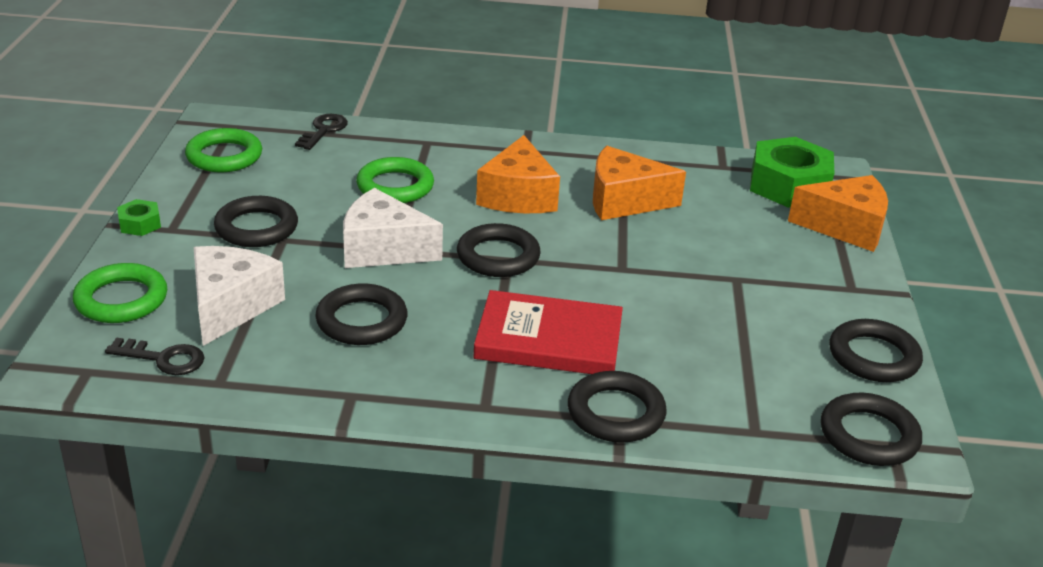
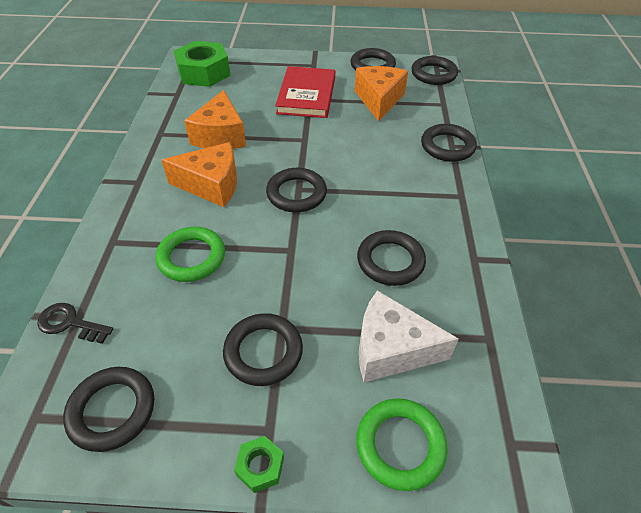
camera: 90 degrees left, 15 degrees up
black key [105,337,205,375] -> none
green ring [185,128,262,172] -> black ring [63,367,154,452]
white cheese [343,188,443,268] -> none
red book [473,290,623,374] -> red book moved to [275,66,335,118]
orange cheese [788,175,888,252] -> orange cheese moved to [355,66,408,121]

